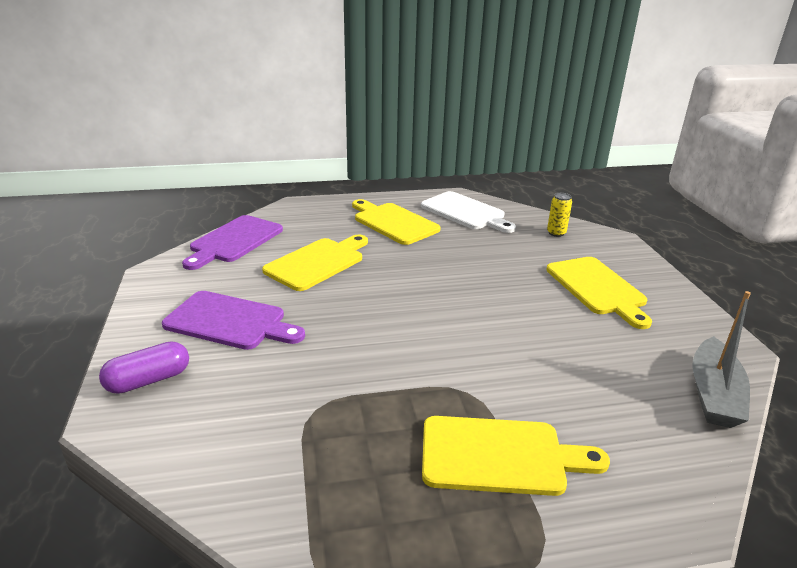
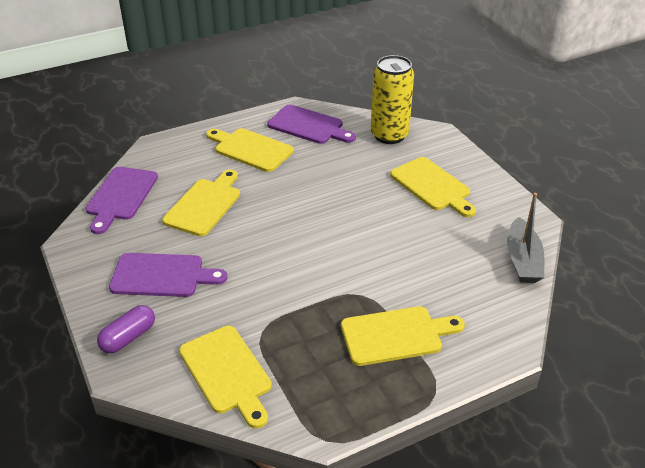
camera: 15 degrees left, 10 degrees up
white cutting board [421,191,516,233] -> purple cutting board [267,105,356,144]
yellow can [547,193,572,237] -> yellow can [371,55,414,144], size x2.34
none -> yellow cutting board [179,326,272,429]

